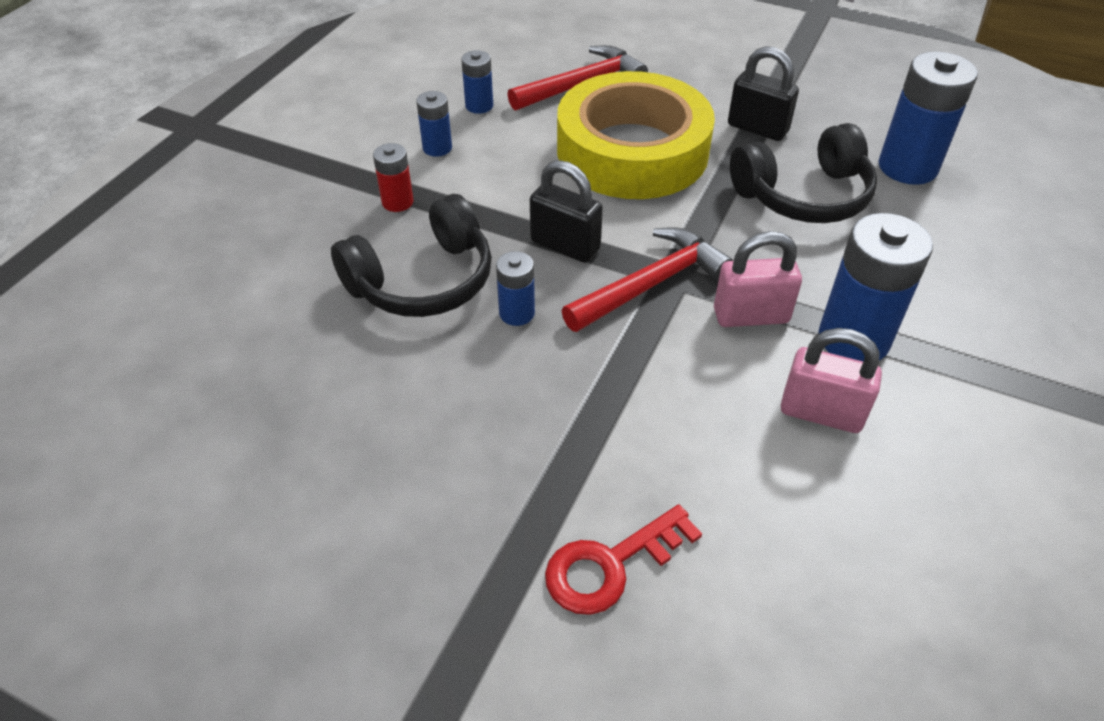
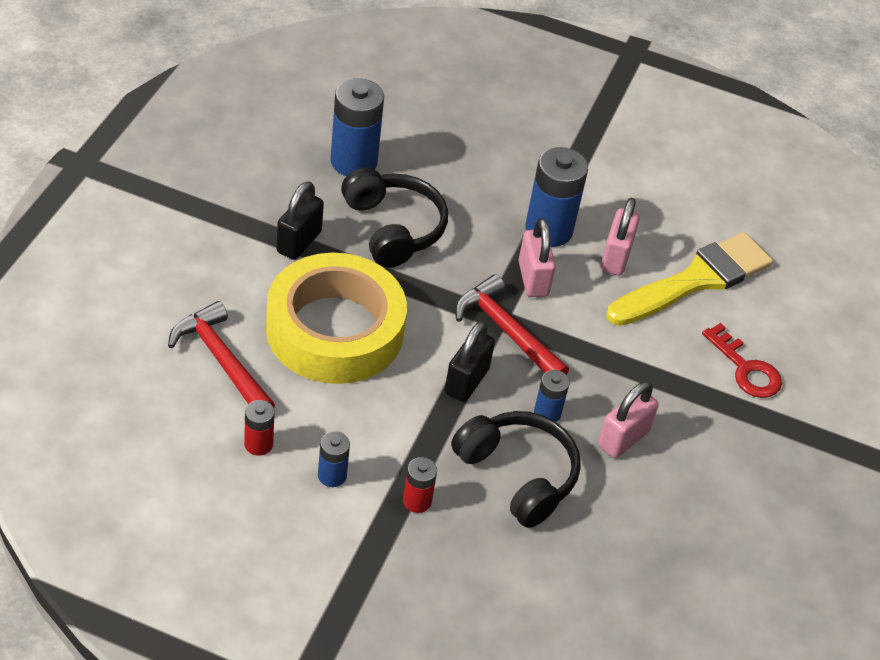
camera: 100 degrees left, 0 degrees up
blue battery [461,50,493,114] -> red battery [244,400,275,456]
none -> pink padlock [598,381,659,458]
none -> yellow brush [606,232,773,326]

